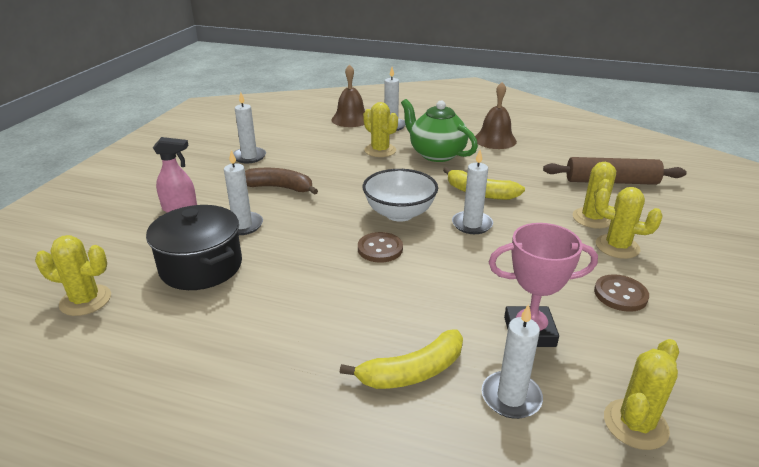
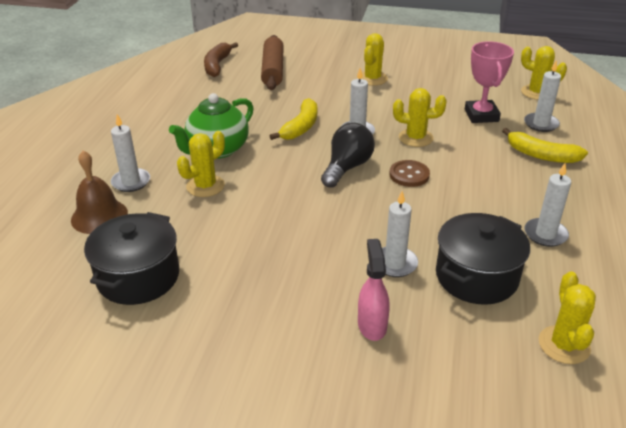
camera: 95 degrees left, 5 degrees up
white candle [233,92,266,164] -> white candle moved to [524,163,571,247]
brown banana [245,168,318,195] -> brown banana moved to [204,42,238,77]
yellow banana [340,329,463,389] -> yellow banana turned 150 degrees clockwise [502,128,588,163]
white bowl [363,169,438,222] -> black light bulb [321,123,375,188]
brown bell [475,82,517,149] -> none
yellow cactus [573,162,616,229] -> yellow cactus moved to [393,88,446,147]
brown button [594,274,649,312] -> none
none -> black pot [84,212,179,305]

